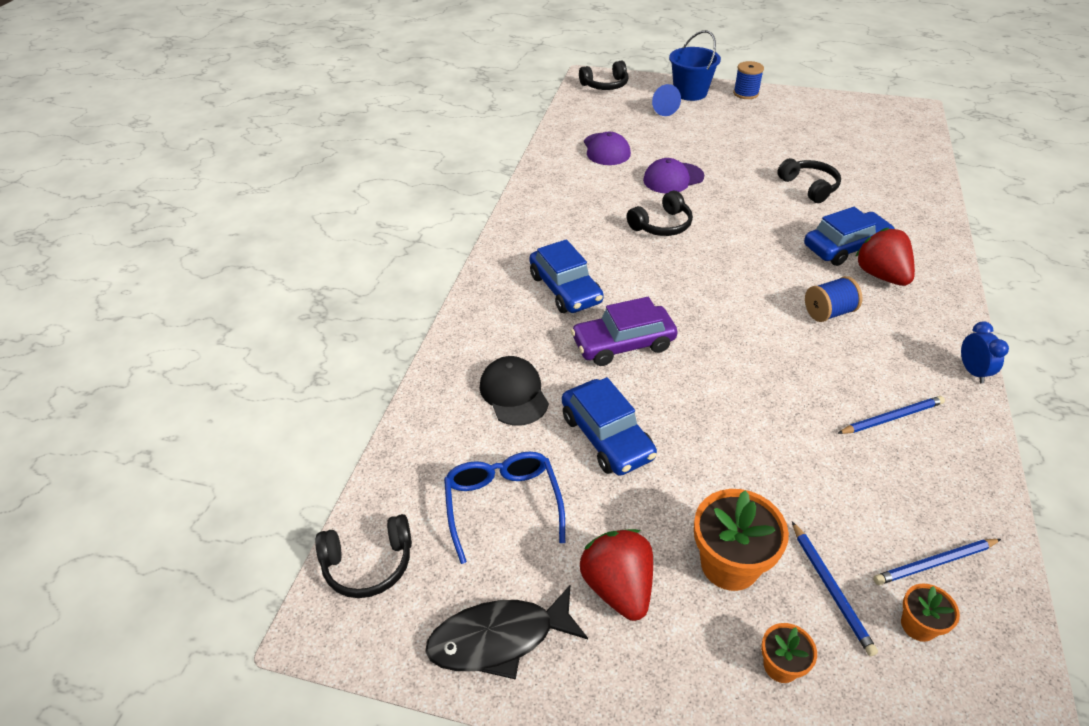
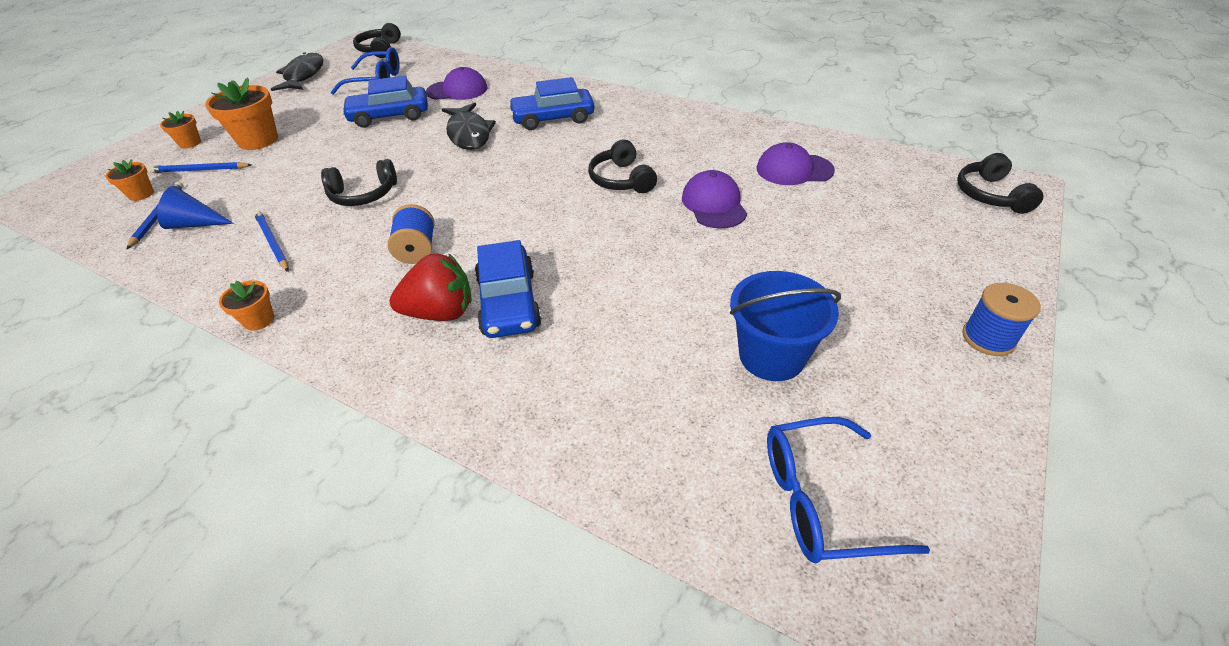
camera: 105 degrees right, 0 degrees up
black cap [480,356,549,426] -> purple cap [426,67,487,100]
purple car [571,297,678,366] -> black fish [442,103,496,150]
red strawberry [580,529,653,621] -> none
blue cone [652,84,681,116] -> blue cone moved to [157,186,234,229]
blue bucket [669,30,721,101] -> blue bucket moved to [730,271,841,381]
black headphones [777,158,841,203] -> black headphones moved to [321,159,397,206]
blue pencil [837,396,945,434] -> blue pencil turned 150 degrees clockwise [254,211,289,272]
blue clock [961,322,1009,383] -> orange flower pot [219,280,274,331]
none -> blue glasses [767,417,930,563]

